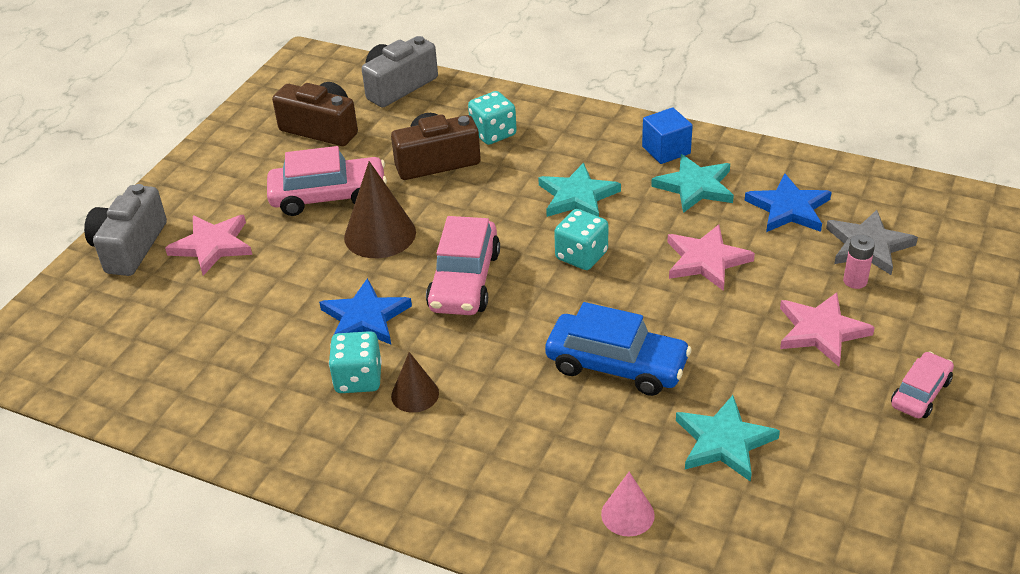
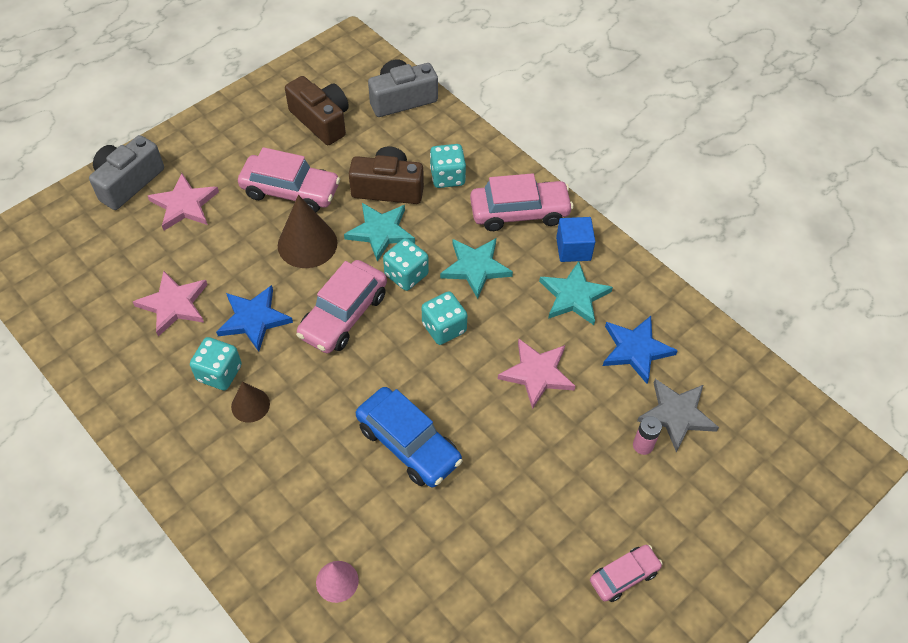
camera: 20 degrees right, 15 degrees up
turquoise star [676,395,780,482] -> turquoise star moved to [344,203,415,262]
pink star [780,292,875,366] -> pink star moved to [133,271,208,337]
none -> turquoise dice [383,238,429,291]
none -> pink car [470,173,573,231]

